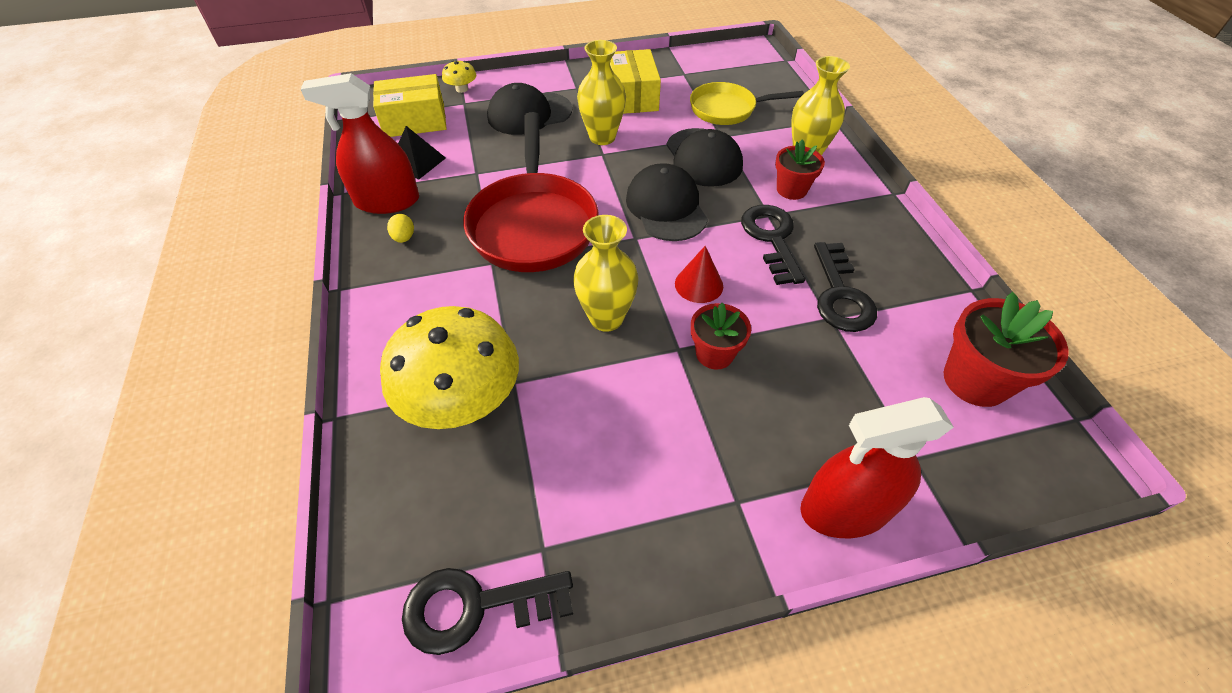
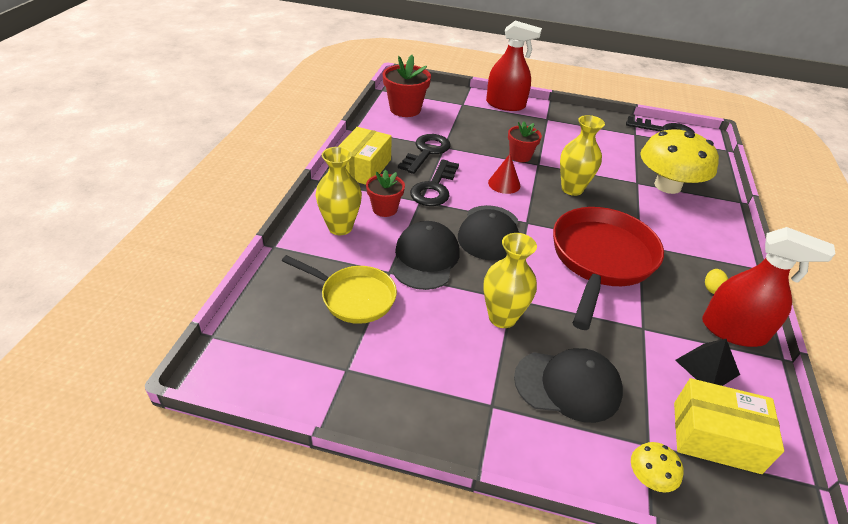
camera: 155 degrees left, 10 degrees down
yellow box [610,49,661,114] -> yellow box moved to [338,127,392,185]

